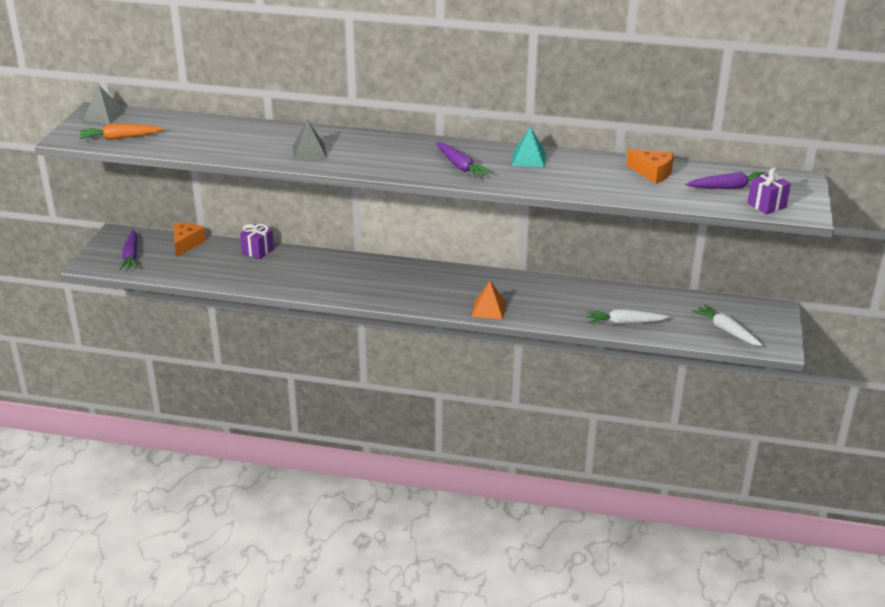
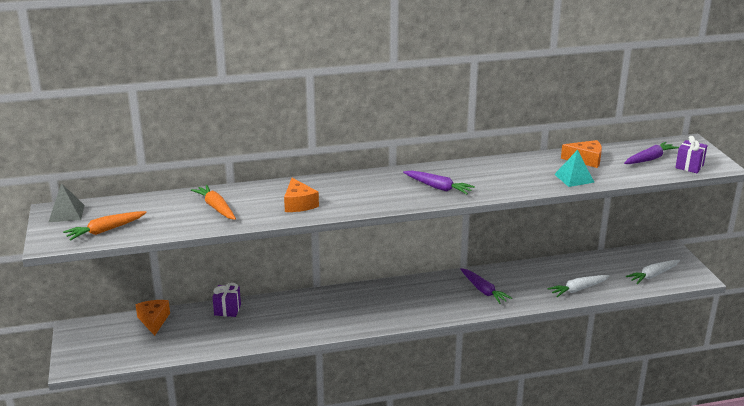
camera: 25 degrees left, 5 degrees down
purple carrot [119,230,138,270] -> purple carrot moved to [460,268,512,304]
grey pyramid [293,120,327,161] -> orange cheese [284,178,319,212]
orange pyramid [472,281,506,320] -> none
turquoise pyramid [512,127,546,167] -> turquoise pyramid moved to [554,150,595,187]
white carrot [692,304,762,346] -> white carrot turned 60 degrees counterclockwise [626,260,680,284]
none -> orange carrot [191,185,236,220]

